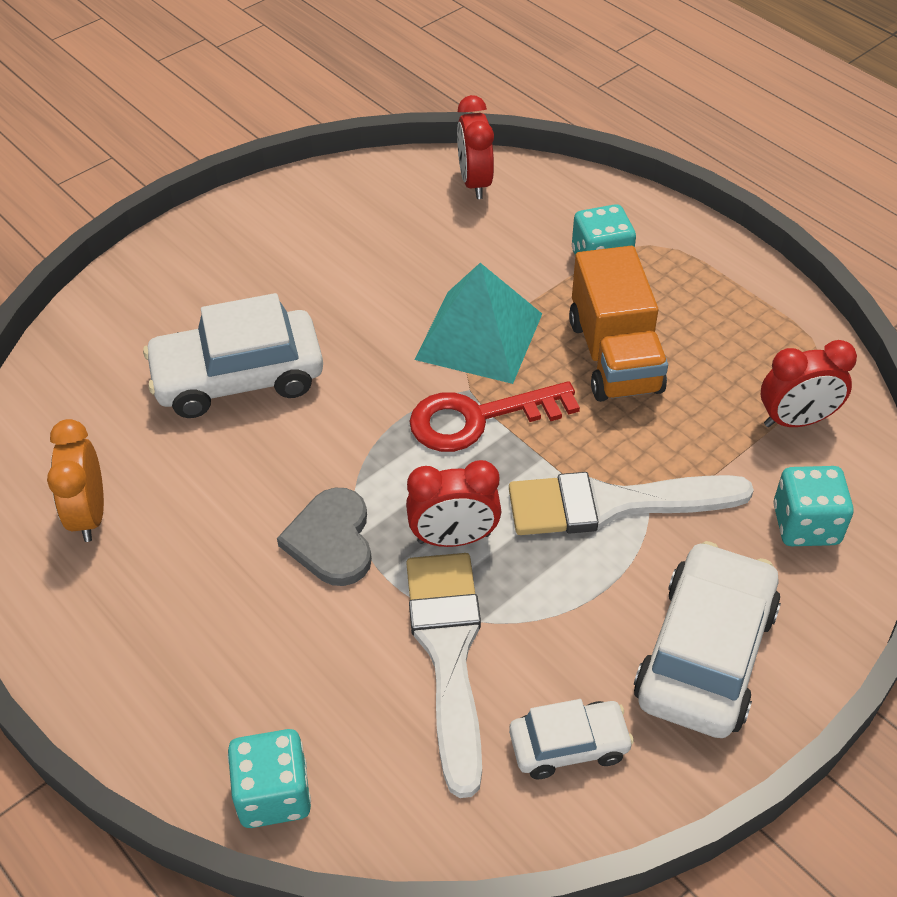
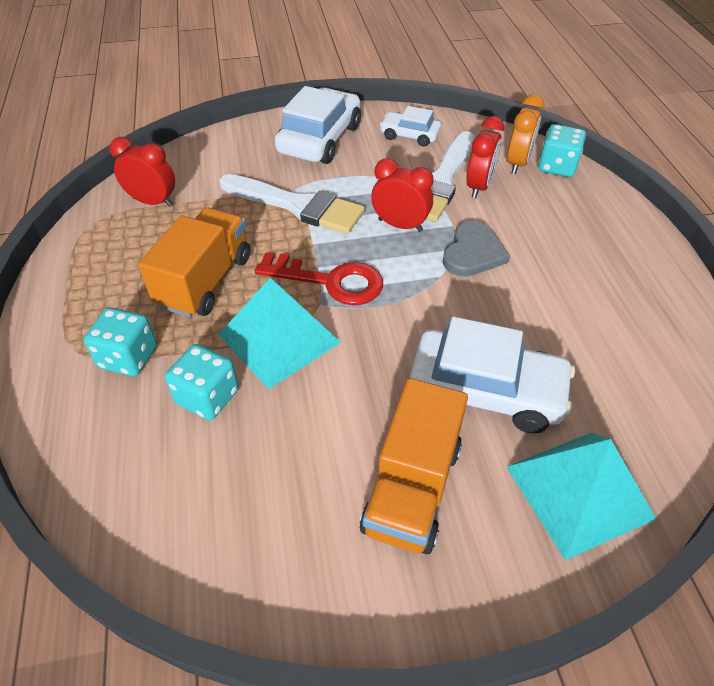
camera: 150 degrees left, 0 degrees up
orange clock [47,419,104,542] -> orange clock moved to [507,94,544,174]
red clock [457,95,494,199] -> red clock moved to [466,116,504,198]
white car [634,541,781,738] -> white car turned 150 degrees clockwise [275,86,361,164]
turquoise dice [774,466,854,546] -> turquoise dice moved to [165,344,239,420]
none -> orange truck [360,378,468,554]
none -> turquoise pyramid [507,433,656,560]

